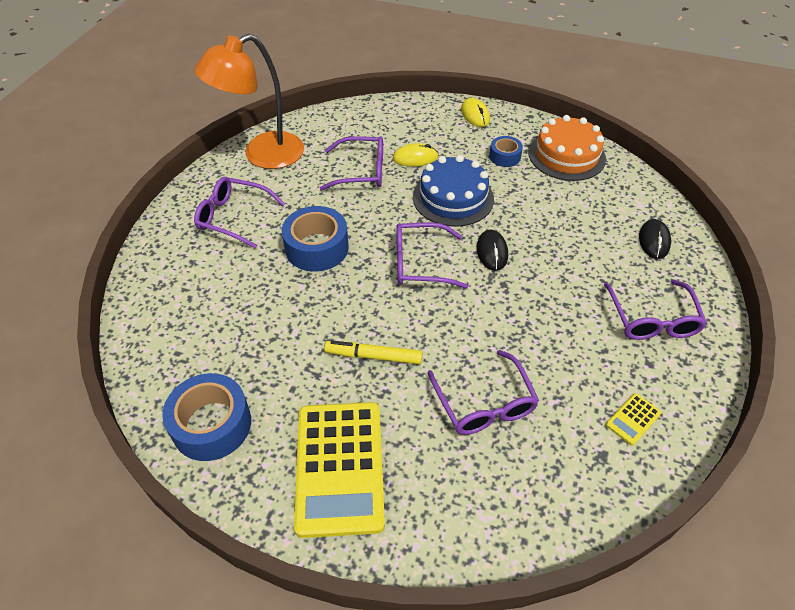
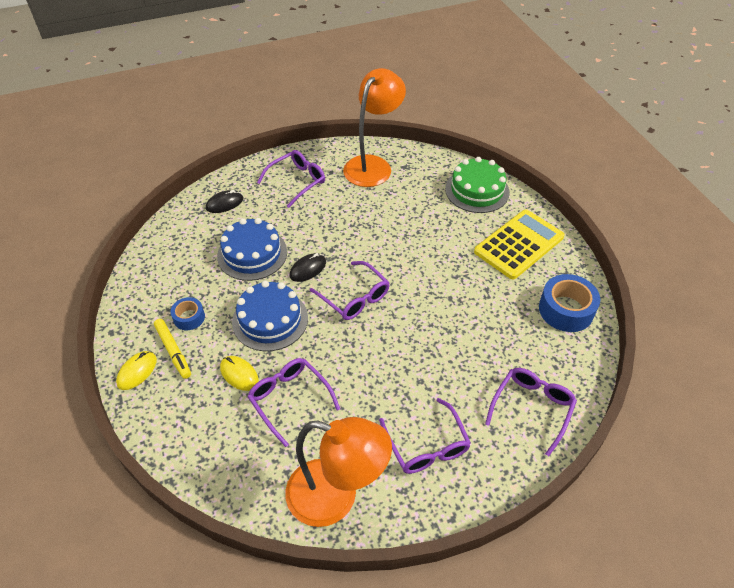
camera: 130 degrees left, 0 degrees up
blue tape [282,206,349,272] -> none
yellow marker [324,341,423,364] -> yellow marker moved to [154,319,191,379]
purple glasses [428,350,539,435] -> purple glasses moved to [485,368,577,456]
orange cake [529,115,606,181] -> none
yellow calculator [606,393,662,445] -> orange lamp [343,68,406,187]
none -> blue cake [217,218,287,281]
none -> green cake [445,157,509,213]

